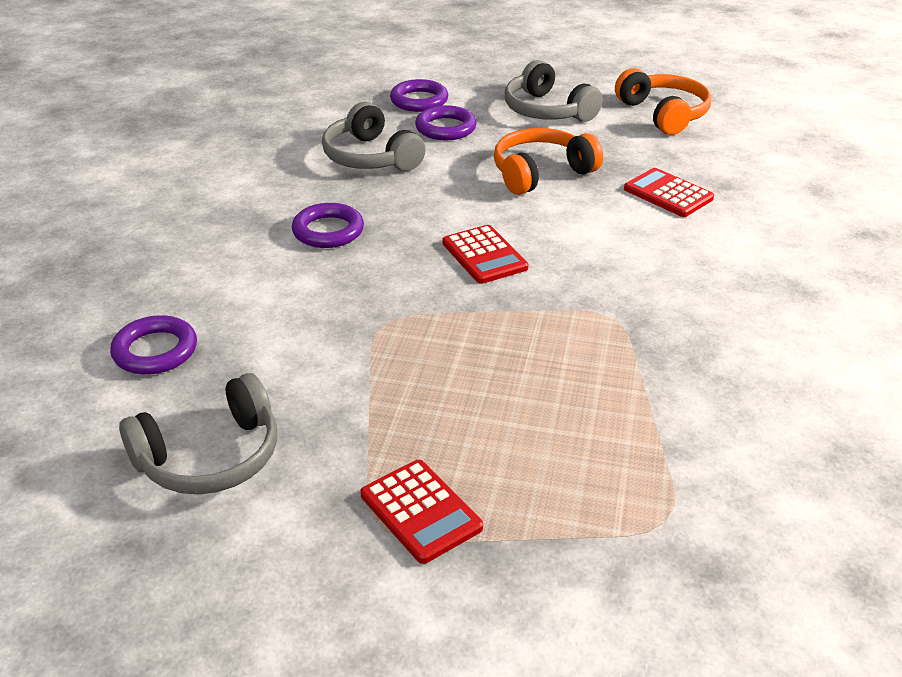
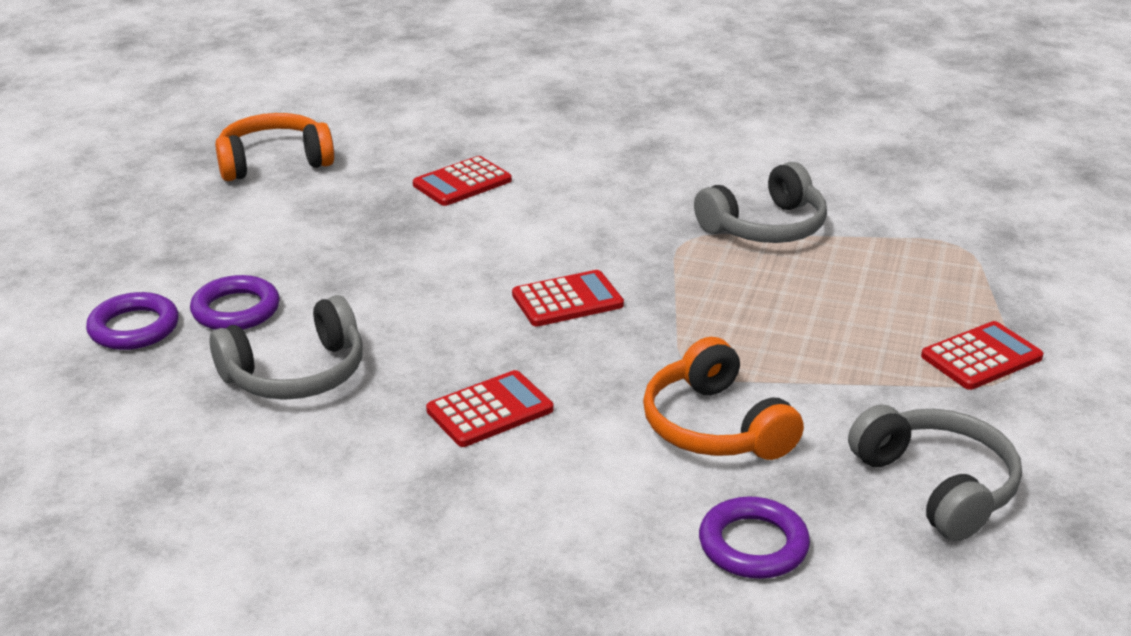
camera: 85 degrees left, 5 degrees down
purple ring [292,203,364,248] -> red calculator [426,370,554,447]
orange headphones [494,128,603,195] -> orange headphones moved to [643,337,804,460]
grey headphones [505,60,603,122] -> grey headphones moved to [694,162,827,243]

